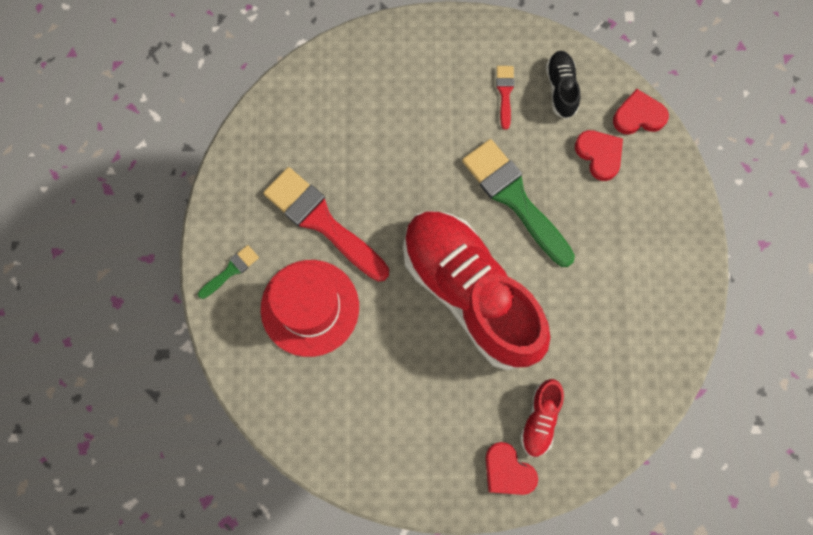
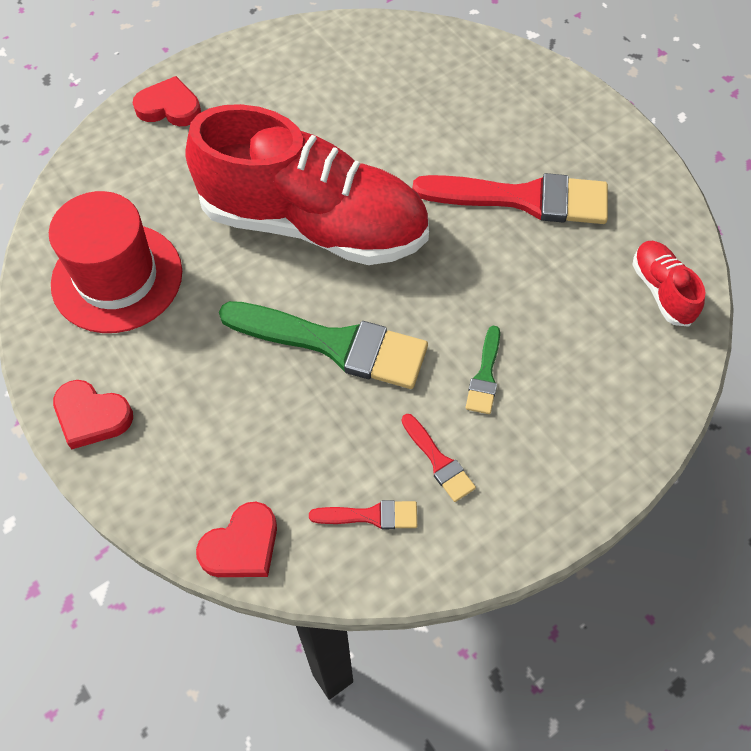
camera: 145 degrees right, 15 degrees down
green brush [198,245,259,299] -> green brush moved to [465,326,500,414]
red hat [261,260,359,357] -> red hat moved to [49,191,182,333]
red shoe [520,379,564,457] -> red shoe moved to [632,241,705,327]
black shoe [546,51,580,119] -> red brush [309,500,417,529]
red heart [575,130,623,181] -> red heart moved to [53,380,133,449]

